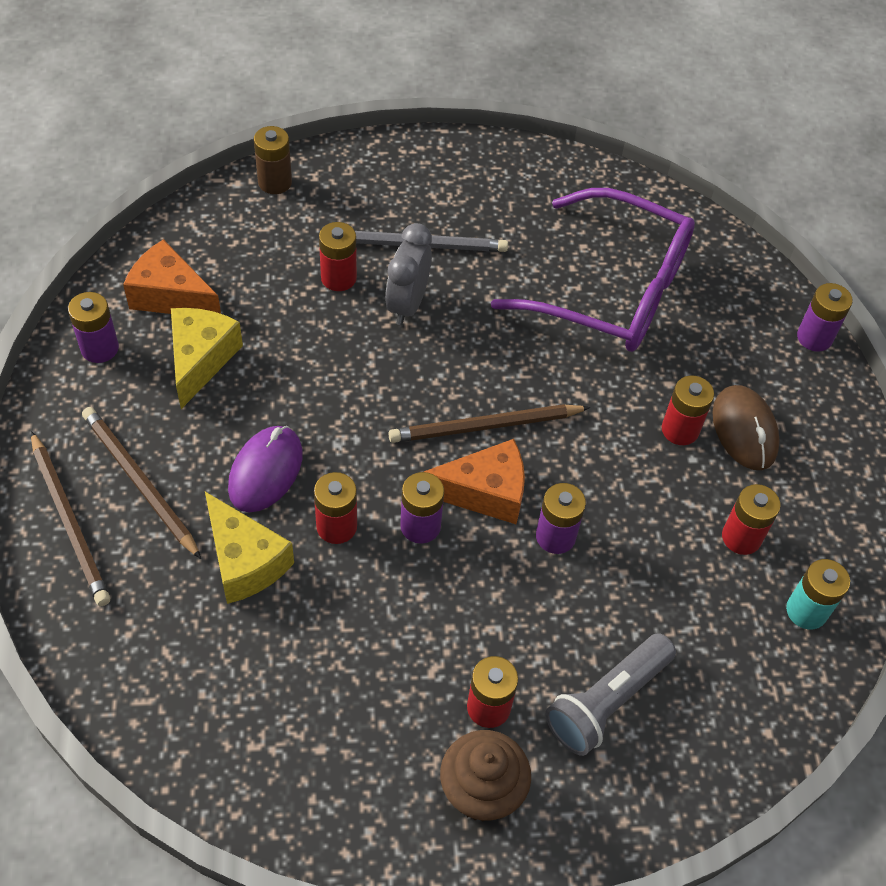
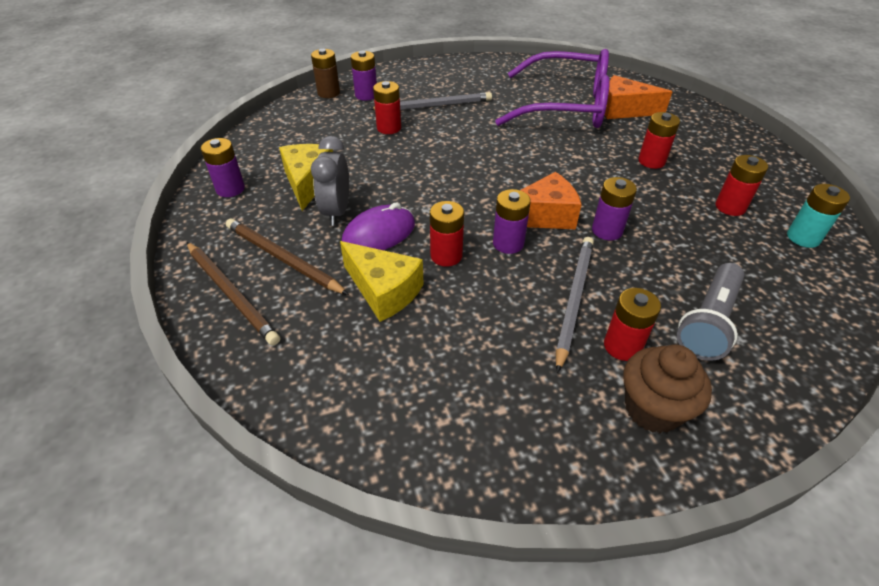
camera: 10 degrees left, 10 degrees down
orange cheese [123,239,221,314] -> orange cheese moved to [605,75,672,119]
purple mouse [228,426,303,512] -> purple mouse turned 45 degrees clockwise [342,202,415,250]
grey clock [385,223,432,325] -> grey clock moved to [311,136,349,226]
brown pencil [388,404,590,443] -> none
brown mouse [712,385,780,470] -> none
purple battery [797,283,853,352] -> purple battery moved to [351,51,377,101]
none -> grey pencil [556,237,594,373]

